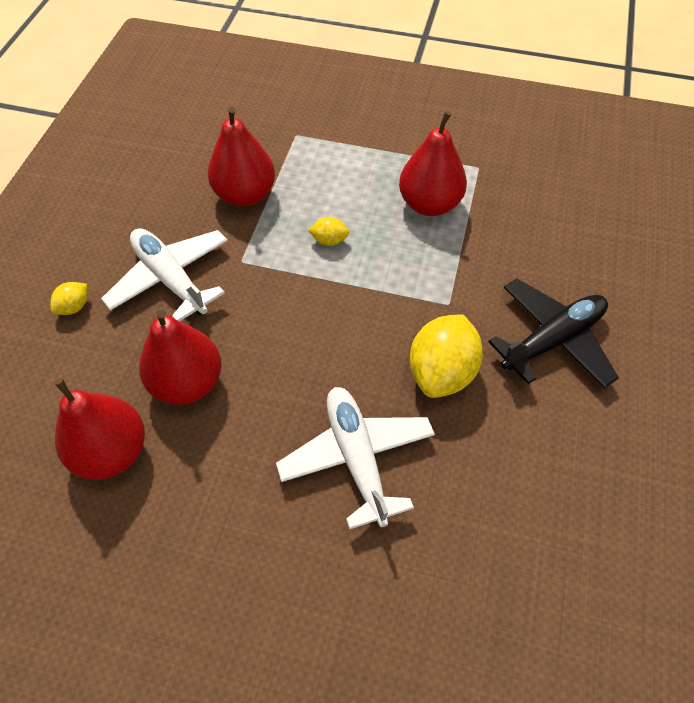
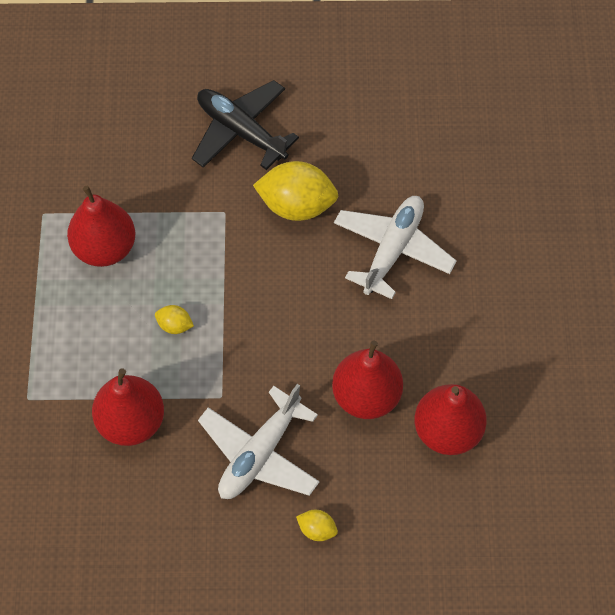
camera: 105 degrees left, 5 degrees up
white plane [276,387,435,530] -> white plane turned 150 degrees clockwise [334,196,457,299]
yellow lemon [308,217,349,246] -> yellow lemon turned 60 degrees counterclockwise [155,305,194,334]

